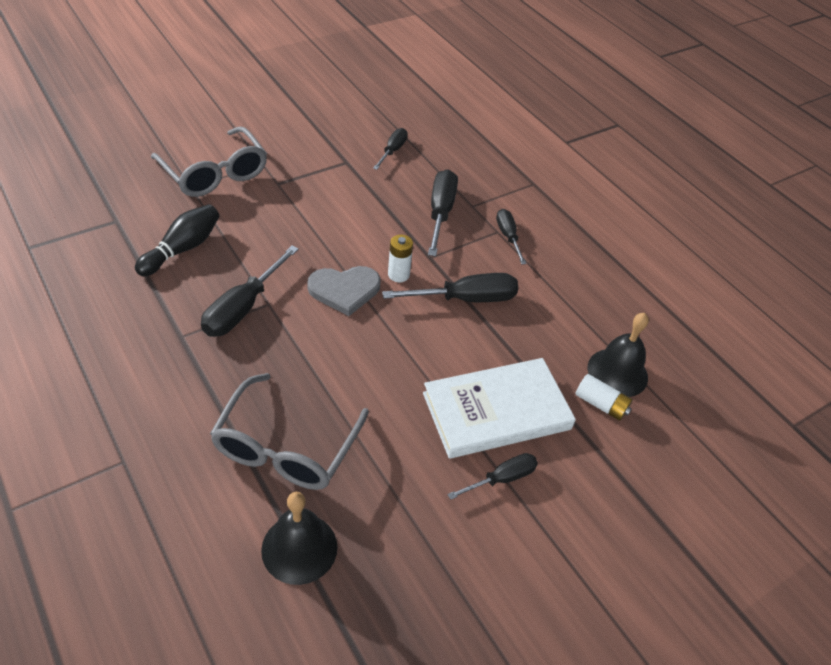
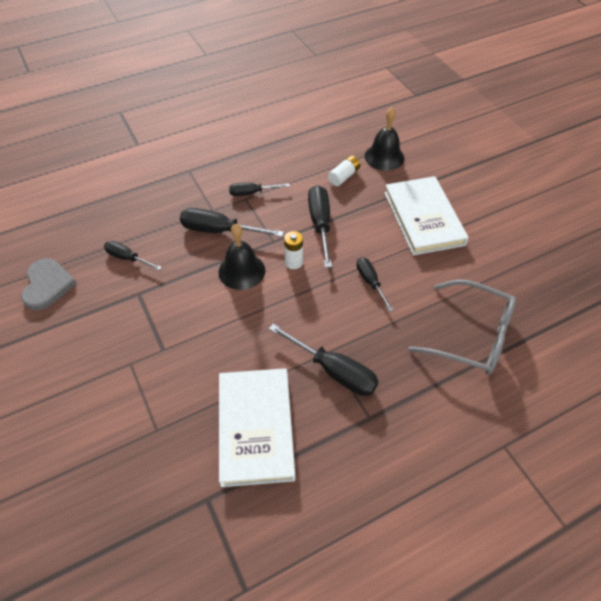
camera: 80 degrees left, 5 degrees up
black bowling pin [135,204,219,276] -> white book [219,368,295,487]
grey glasses [151,126,267,197] -> none
black bell [261,492,338,585] -> black bell moved to [219,224,265,290]
grey heart [307,266,381,316] -> grey heart moved to [21,258,77,311]
black screwdriver [447,453,538,500] -> black screwdriver moved to [356,257,394,311]
white battery [575,374,633,421] -> white battery moved to [328,156,360,186]

